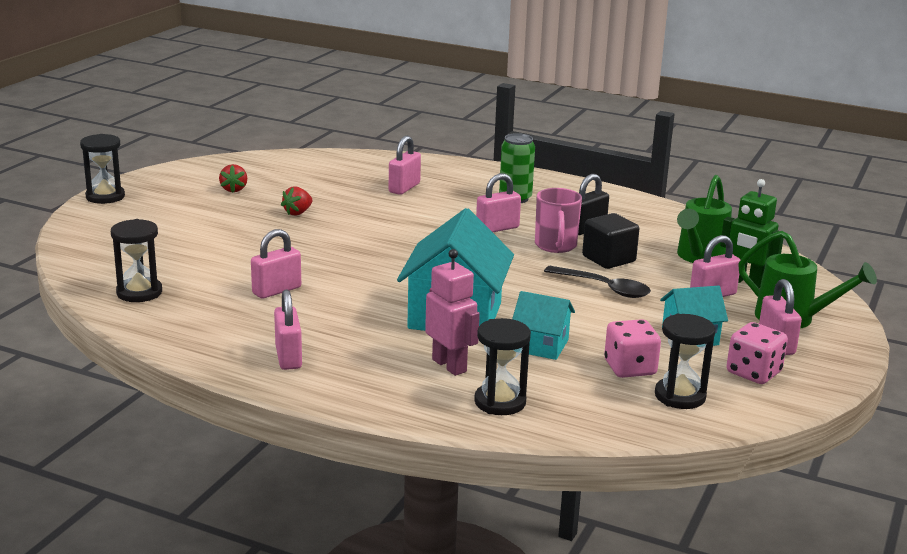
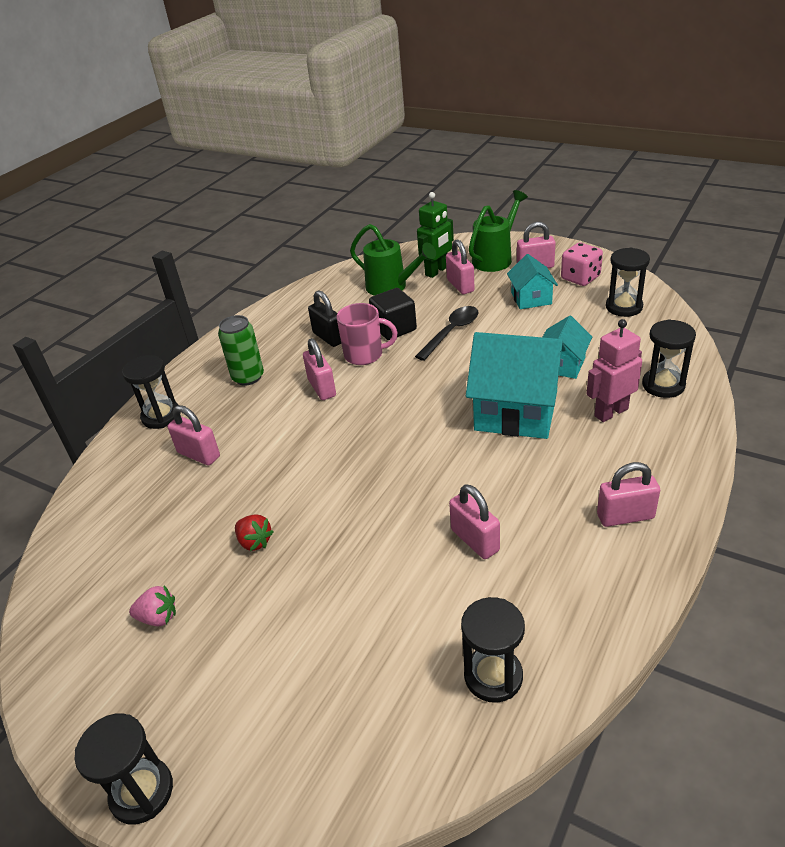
camera: 80 degrees left, 15 degrees up
red strawberry [219,164,247,192] -> pink strawberry [129,585,176,626]
pink dice [604,319,661,378] -> none
none -> black hourglass [122,355,178,429]

